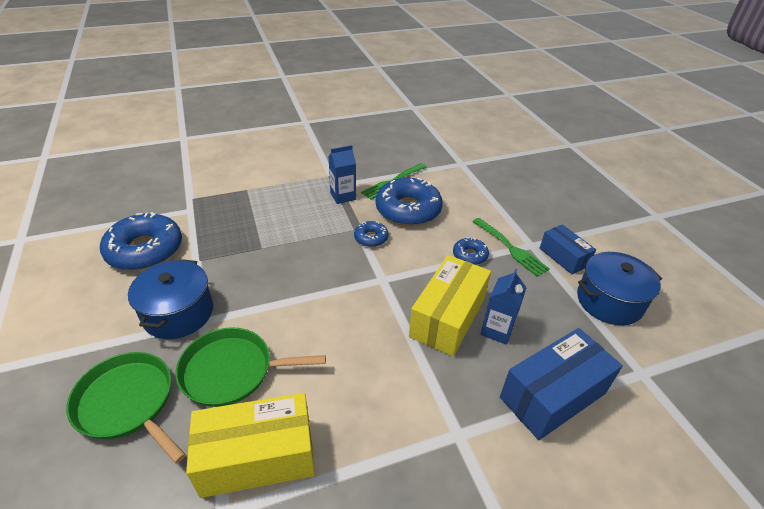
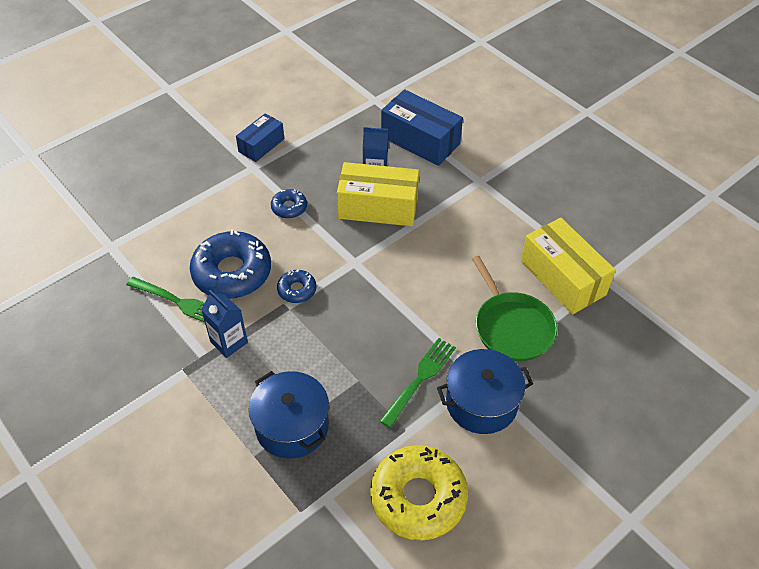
camera: 110 degrees left, 10 degrees up
green pan [66,352,186,463] -> none
blue donut [100,212,182,271] -> yellow donut [370,445,468,540]
green fork [472,218,550,277] -> green fork moved to [380,338,456,428]
blue pot [577,252,662,325] -> blue pot moved to [249,371,329,459]

